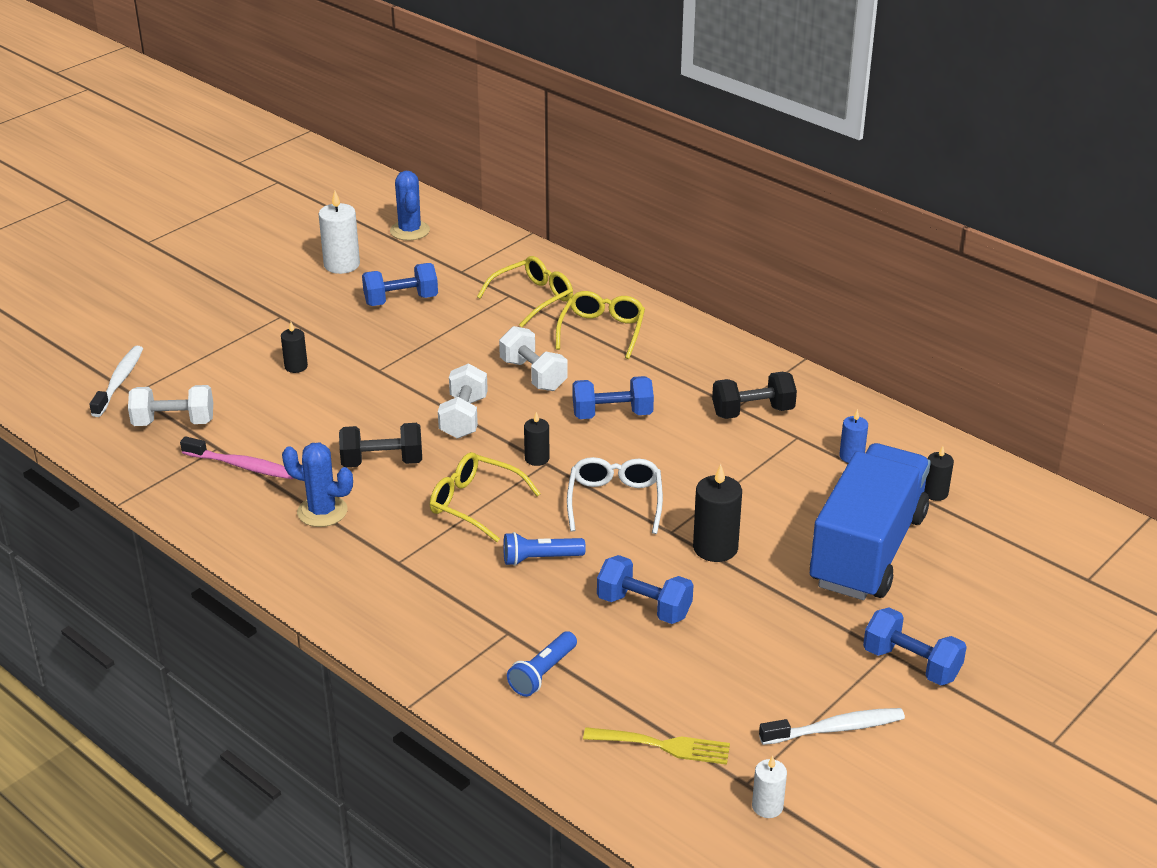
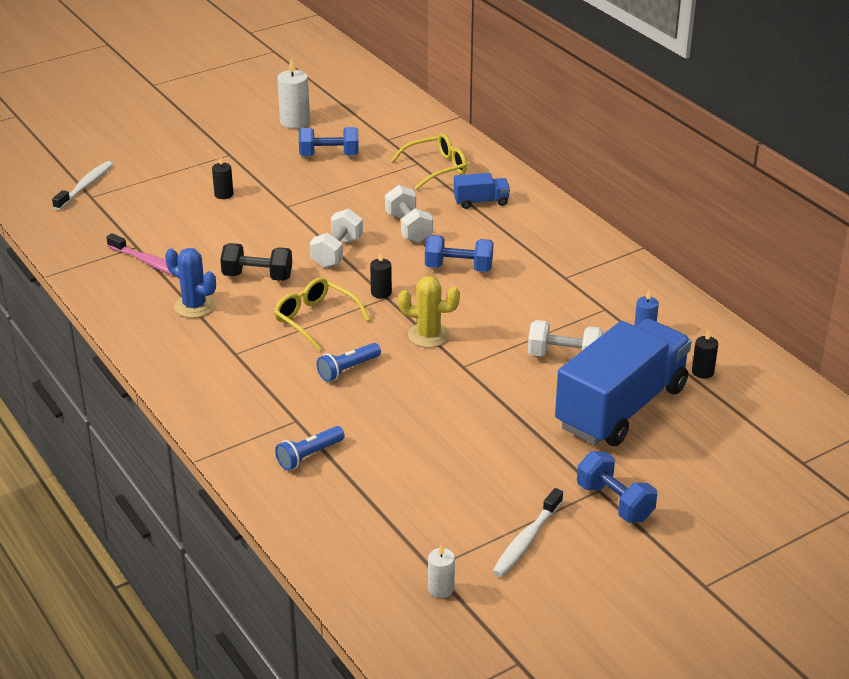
camera: 15 degrees right, 0 degrees up
white dumbbell [128,385,213,426] -> white dumbbell moved to [528,320,603,356]
blue cactus [390,171,430,241] -> none
blue flashlight [503,532,586,566] -> blue flashlight turned 45 degrees counterclockwise [317,343,381,382]
yellow glasses [556,291,645,359] -> blue truck [454,173,510,209]
white glasses [567,457,663,534] -> yellow cactus [398,276,460,348]
yellow fork [583,727,730,765] -> none
blue dumbbell [597,555,693,624] -> none
black candle [693,464,742,562] -> none
black dumbbell [712,372,797,419] -> none
white toothbrush [759,708,905,745] -> white toothbrush turned 120 degrees clockwise [492,488,563,577]

